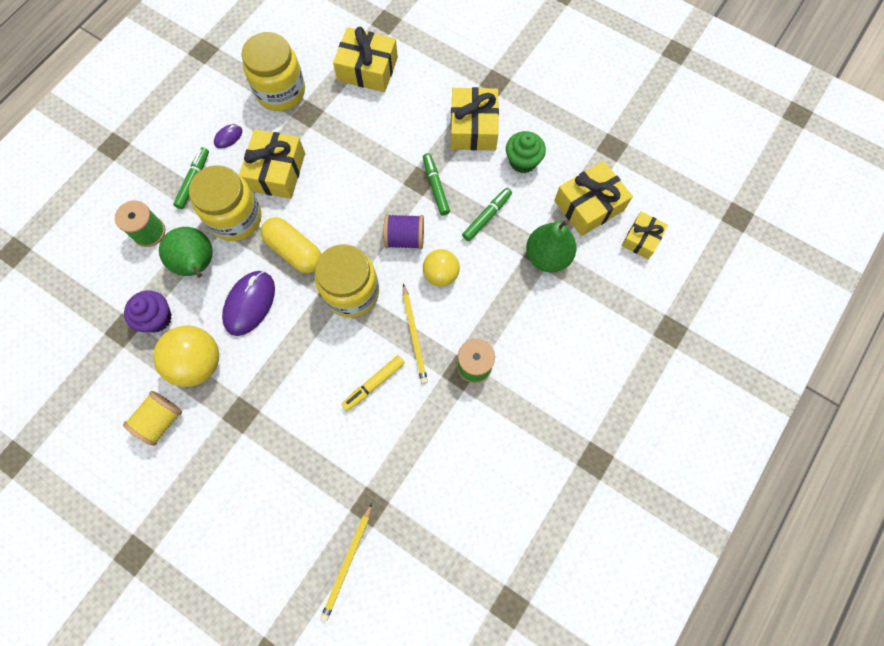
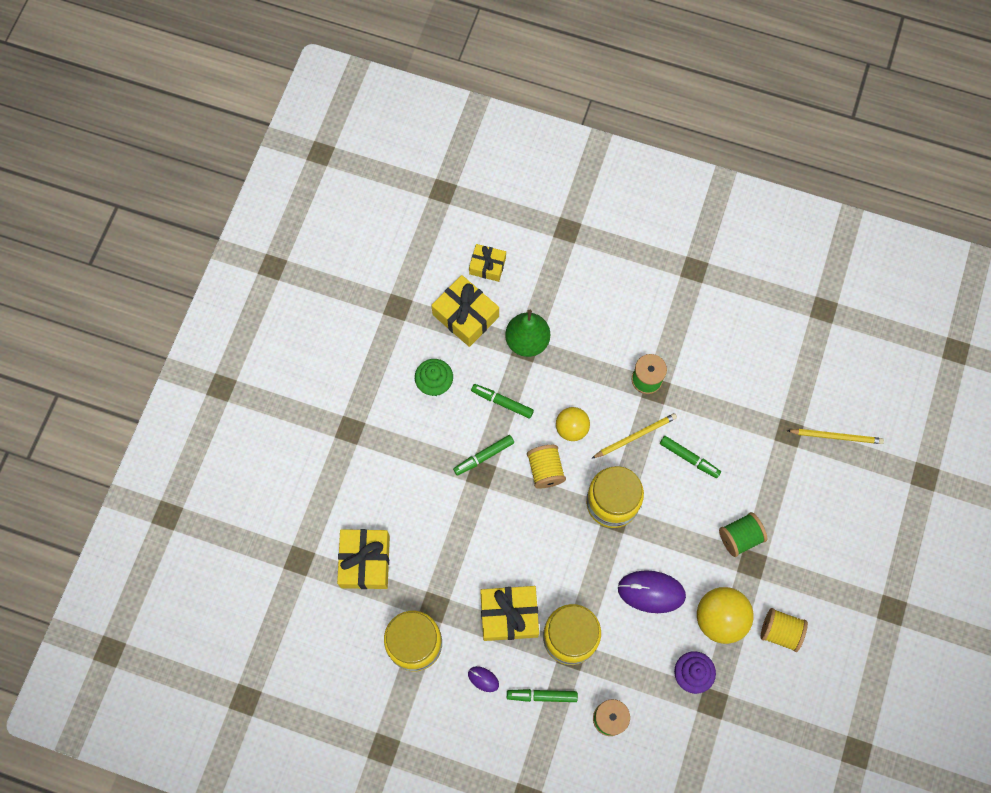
camera: 105 degrees left, 0 degrees up
green pear [159,227,213,278] -> none
yellow capsule [261,217,321,273] -> none
yellow marker [341,355,405,411] -> green marker [660,436,721,478]
purple spool [384,214,424,249] -> yellow spool [527,445,566,488]
yellow gift [451,87,499,151] -> none
none -> green spool [719,512,767,557]

